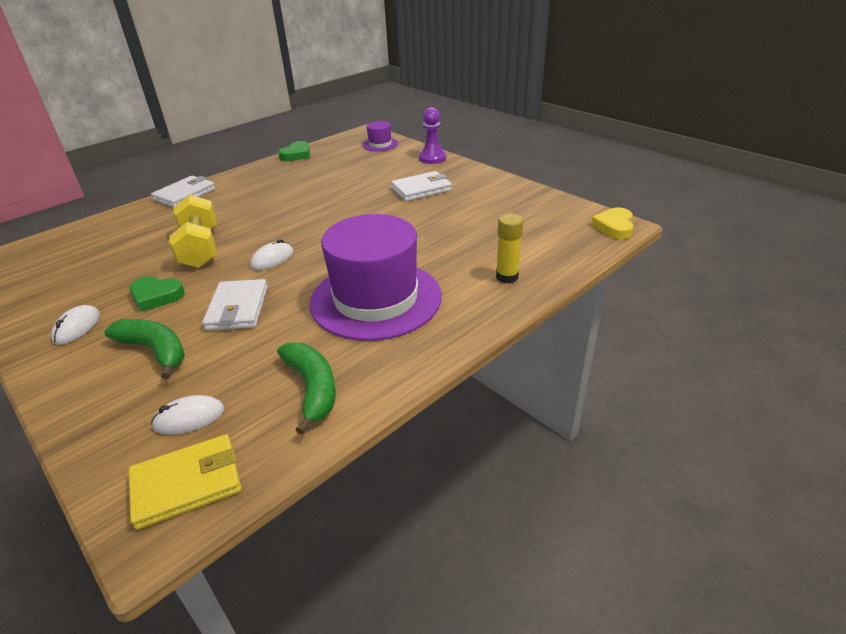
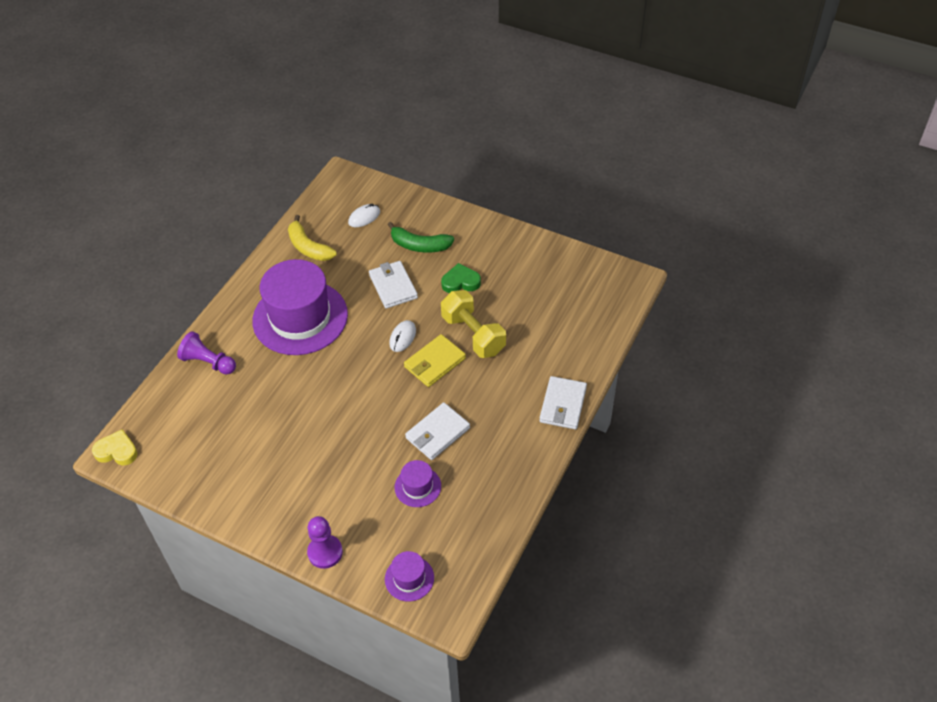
camera: 160 degrees right, 15 degrees up
white mouse [51,305,100,345] -> none
yellow wallet [129,434,241,530] -> yellow wallet moved to [404,334,466,387]
green banana [277,343,336,435] -> yellow banana [288,215,337,261]
green heart [278,141,310,161] -> none
white wallet [391,171,452,201] -> white wallet moved to [405,402,470,460]
yellow glue stick [496,214,523,283] -> purple pawn [177,331,236,375]
yellow heart [591,207,634,239] -> yellow heart turned 75 degrees counterclockwise [92,429,138,465]
none -> purple hat [395,460,441,507]

